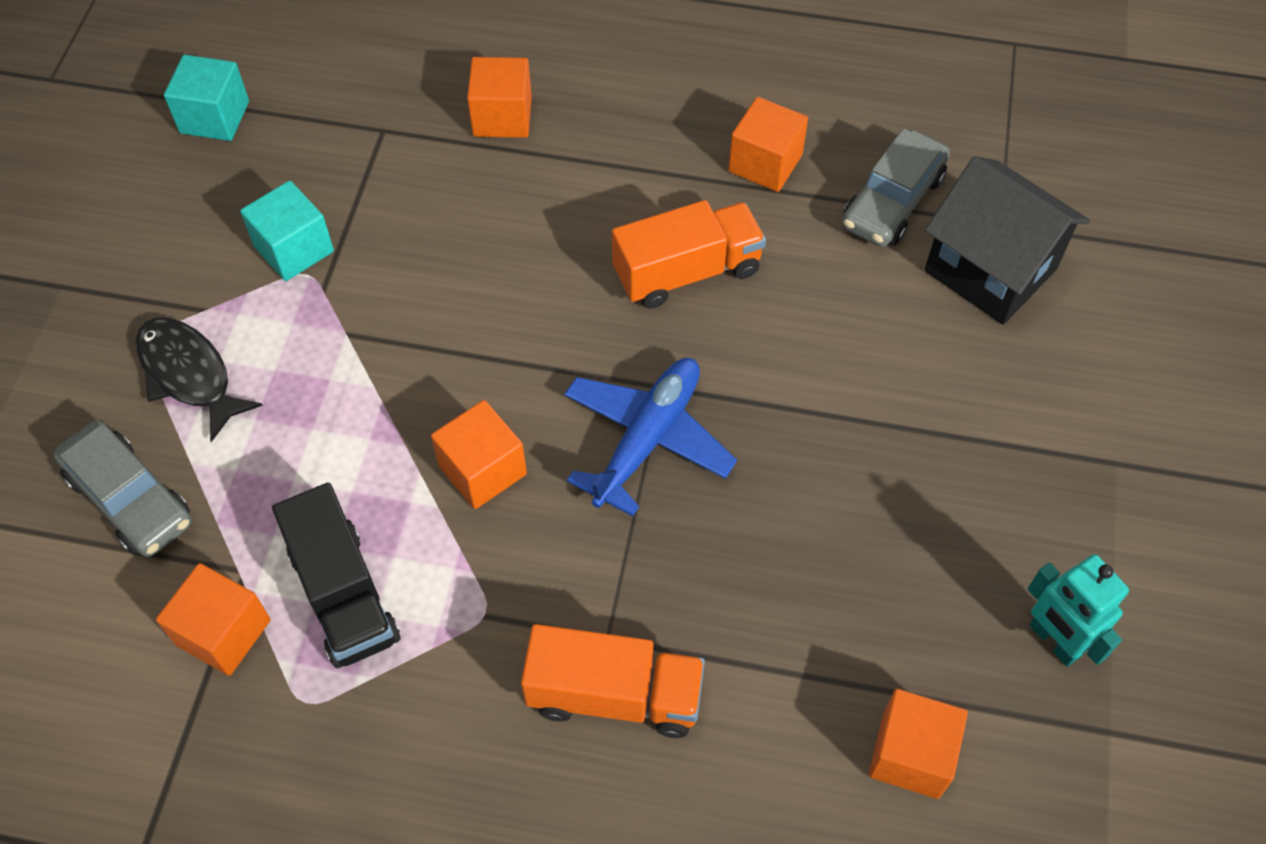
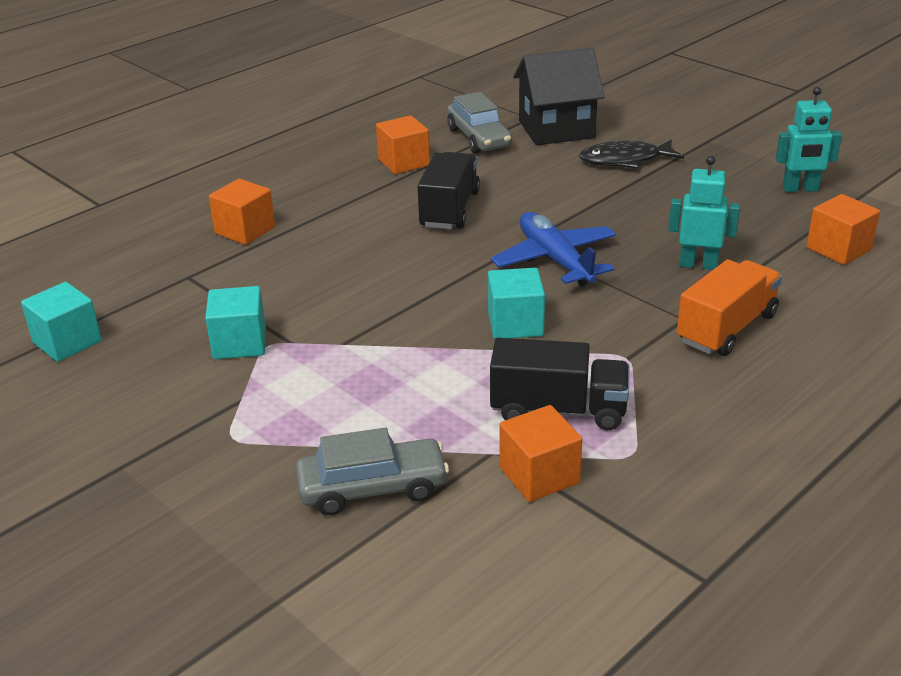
camera: 55 degrees left, 25 degrees down
black fish [135,318,263,442] -> black fish moved to [579,139,684,169]
orange cube [431,400,527,509] -> turquoise cube [488,268,545,339]
orange truck [612,200,766,309] -> black truck [418,152,480,229]
none -> turquoise robot [668,156,740,270]

